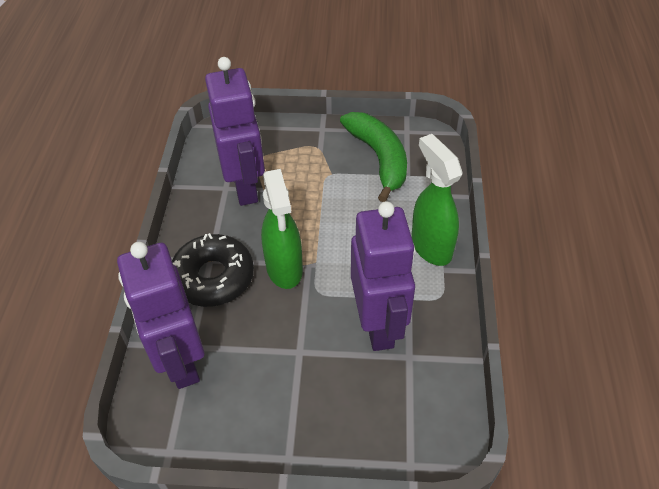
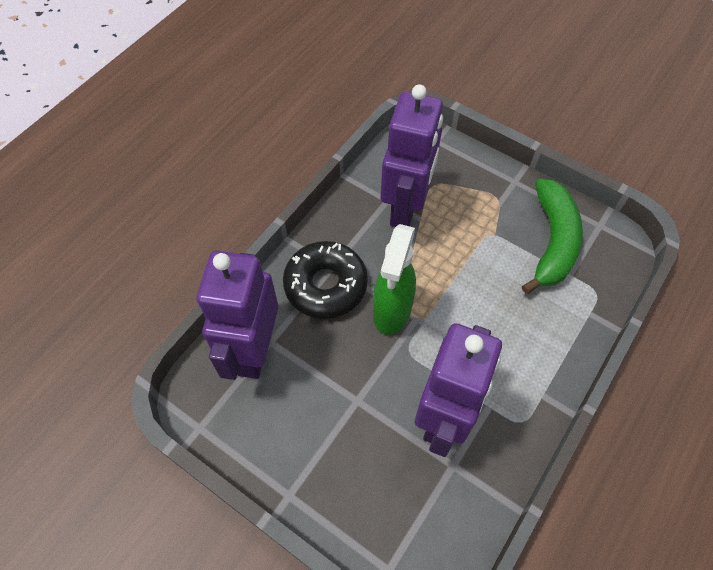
camera: 30 degrees right, 10 degrees up
green spray bottle [411,134,463,266] -> none

